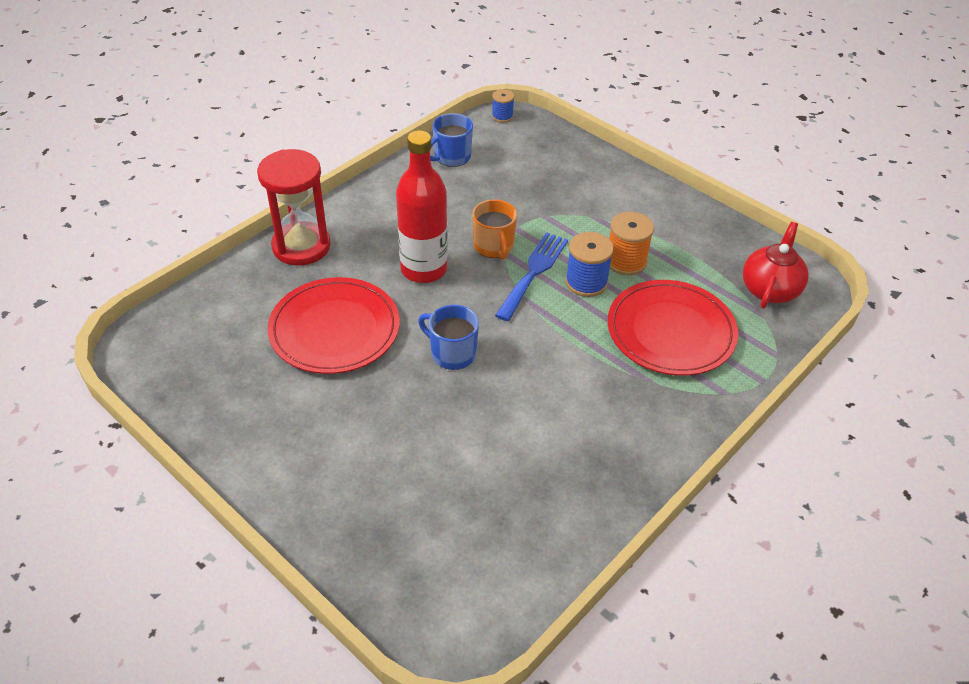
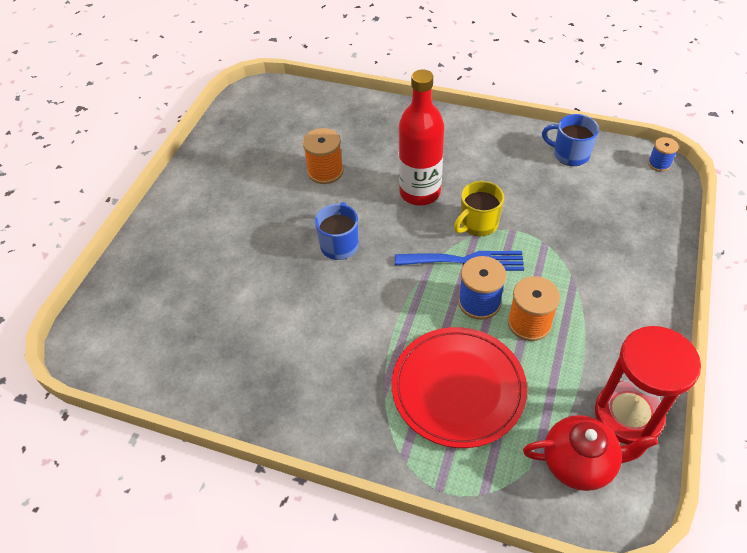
camera: 70 degrees right, 5 degrees up
red hourglass [257,149,331,266] -> red hourglass moved to [595,326,701,445]
red plate [267,277,400,374] -> orange spool [303,128,344,184]
orange mug [472,199,517,260] -> yellow mug [454,181,504,236]

